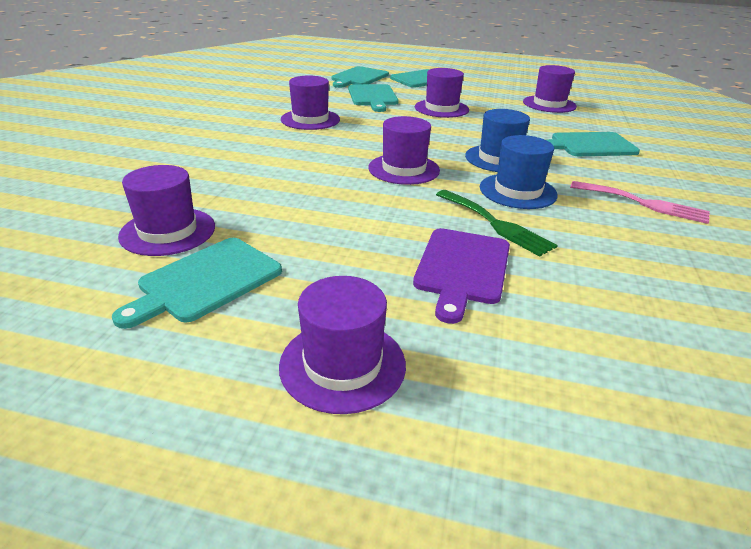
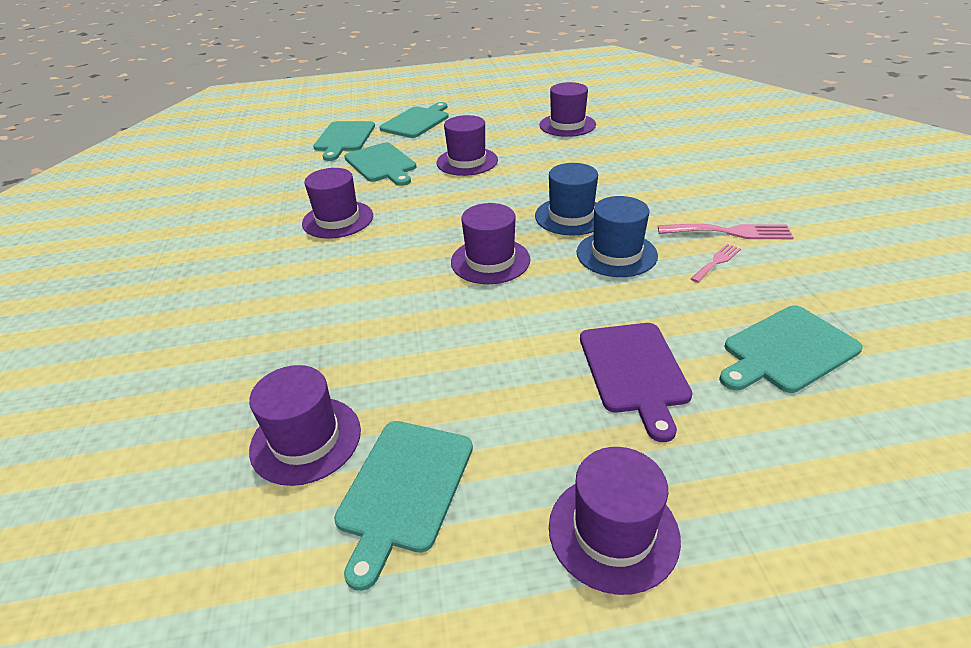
camera: 20 degrees left, 5 degrees up
green fork [436,190,558,257] -> none
turquoise cutting board [544,132,640,156] -> turquoise cutting board moved to [719,306,863,393]
none -> pink fork [690,244,741,283]

